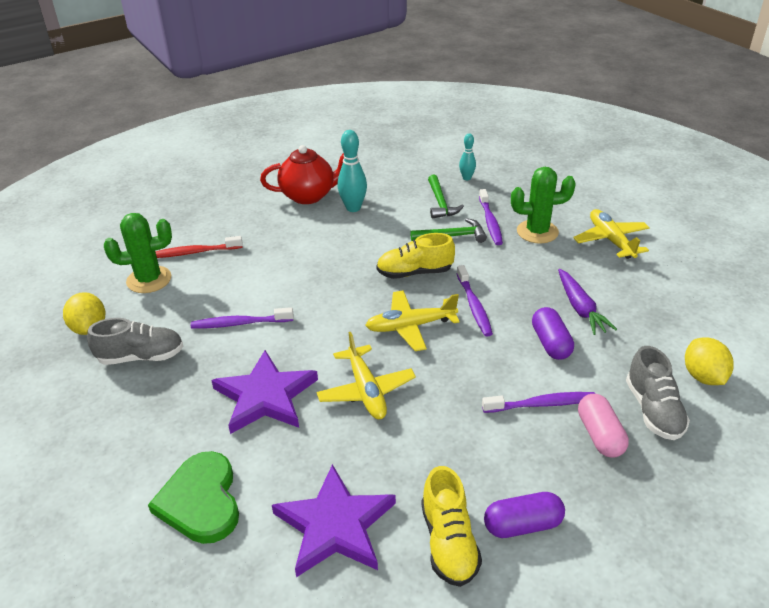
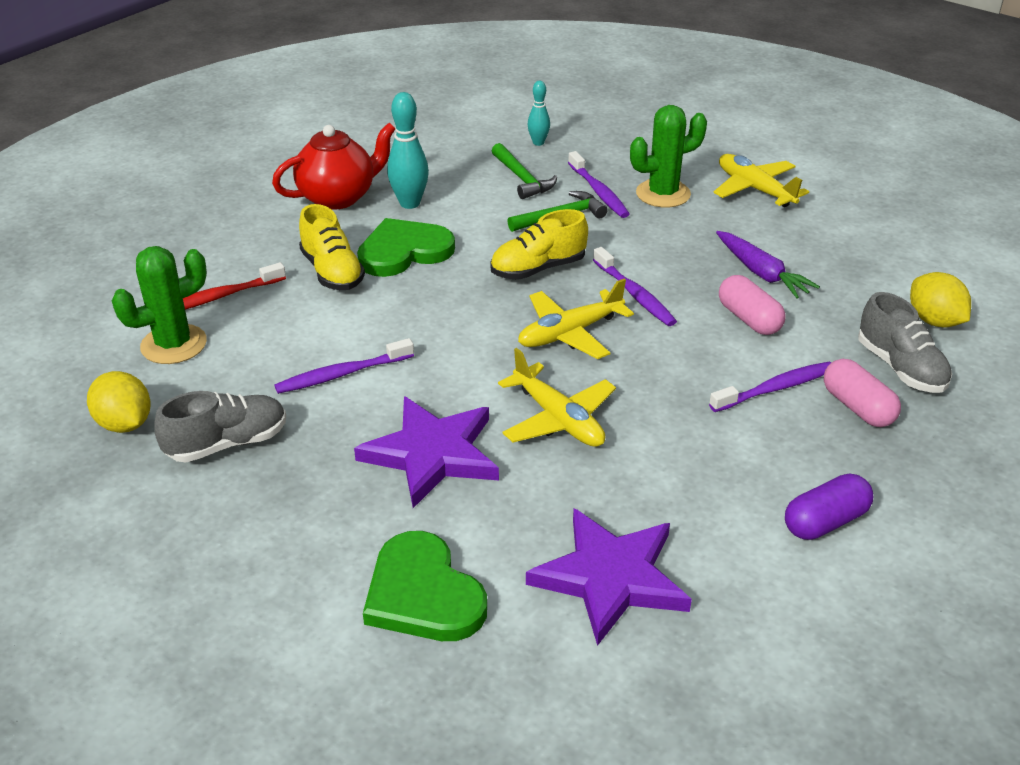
camera: 20 degrees left, 0 degrees up
yellow shoe [421,466,482,587] -> yellow shoe moved to [299,204,365,290]
purple capsule [532,307,574,360] -> pink capsule [719,275,786,335]
none -> green heart [357,218,455,277]

